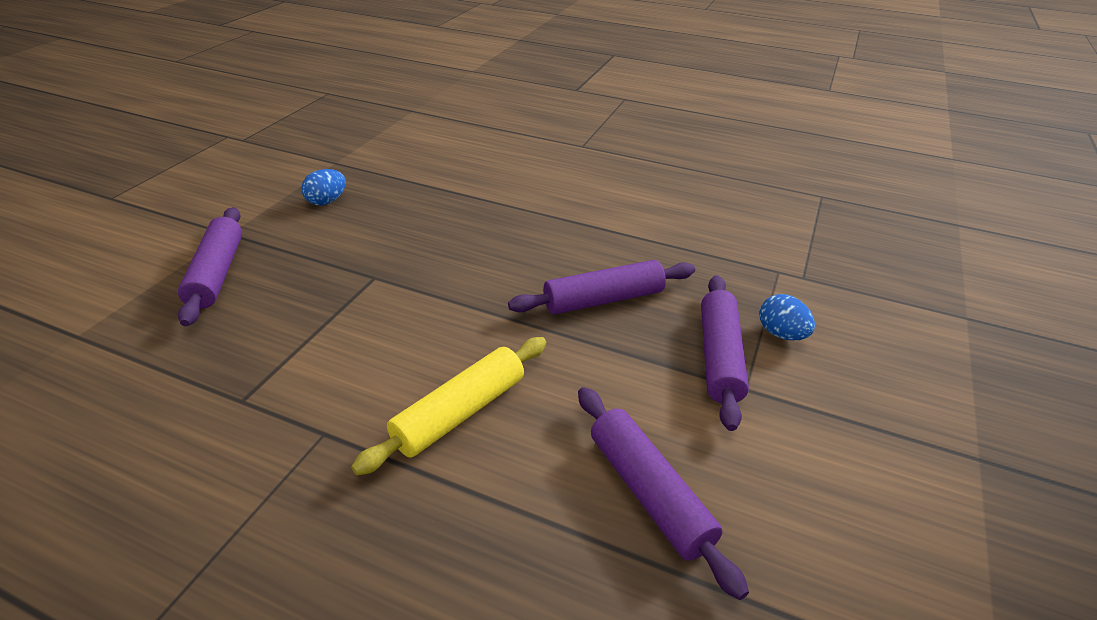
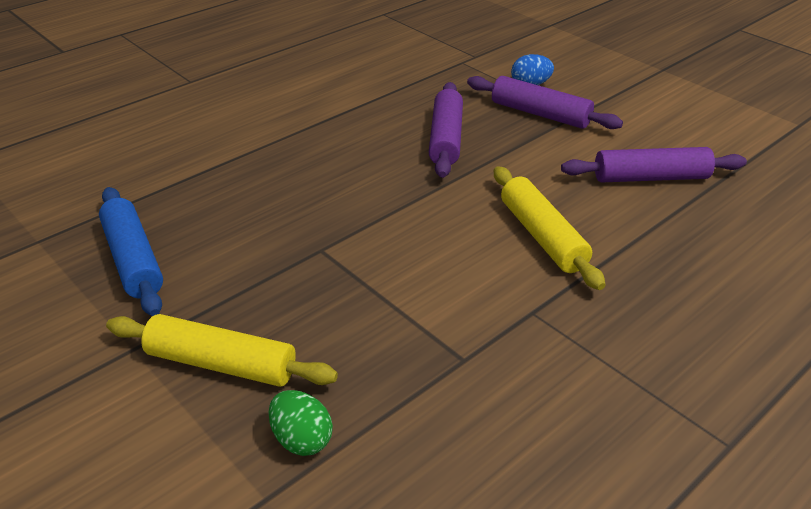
camera: 65 degrees left, 0 degrees up
purple rolling pin [178,207,242,326] -> yellow rolling pin [106,314,338,387]
blue egg [301,169,346,205] -> blue rolling pin [99,187,163,316]
none -> green egg [269,390,333,456]

